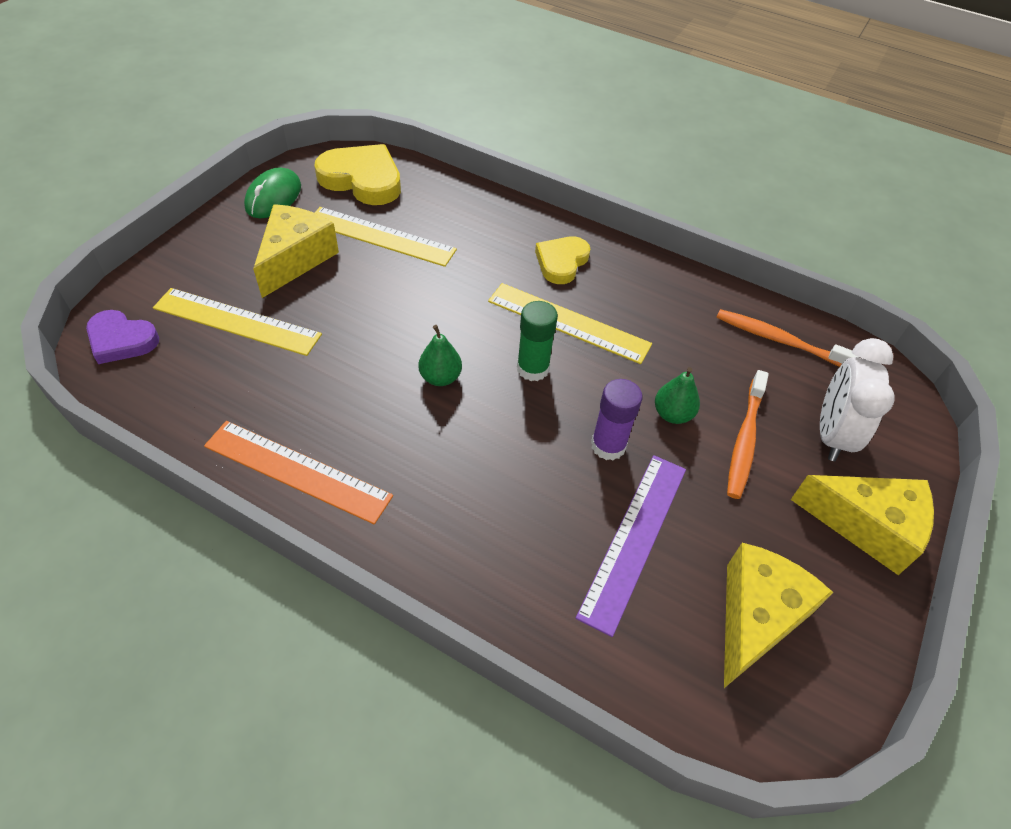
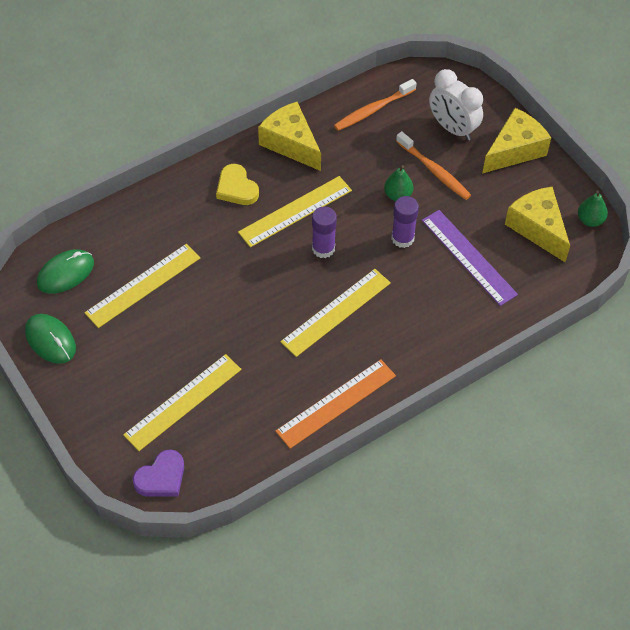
camera: 60 degrees left, 5 degrees up
yellow cheese [253,204,339,298] -> yellow cheese moved to [258,102,321,171]
yellow heart [314,144,401,205] -> green mouse [37,249,94,294]
green pear [418,325,462,386] -> green pear moved to [578,190,608,227]
green glue stick [517,301,558,381] -> purple glue stick [312,206,337,258]
none -> yellow ruler [280,269,391,357]

